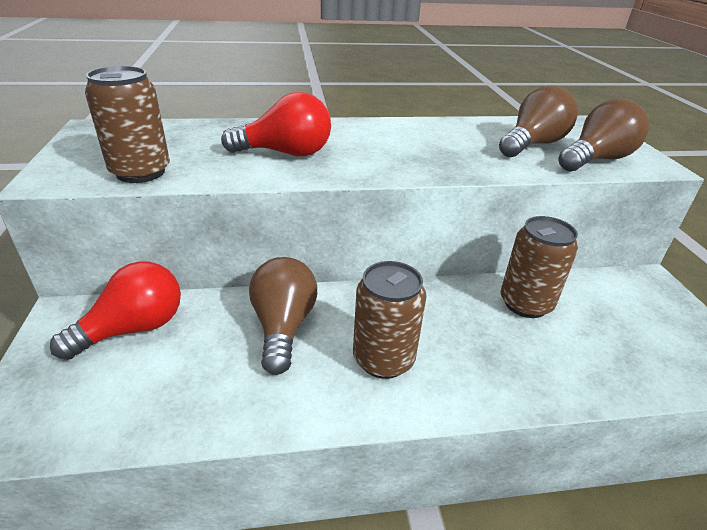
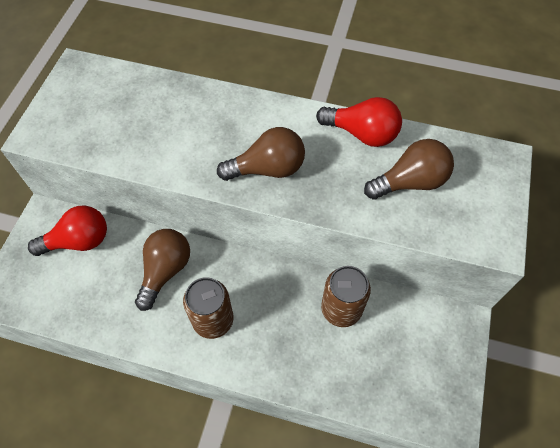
camera: 25 degrees right, 25 degrees up
brown can [85,66,170,183] -> none
red light bulb [221,92,331,157] -> red light bulb moved to [316,97,402,147]
brown light bulb [559,98,649,171] -> brown light bulb moved to [217,127,305,181]

